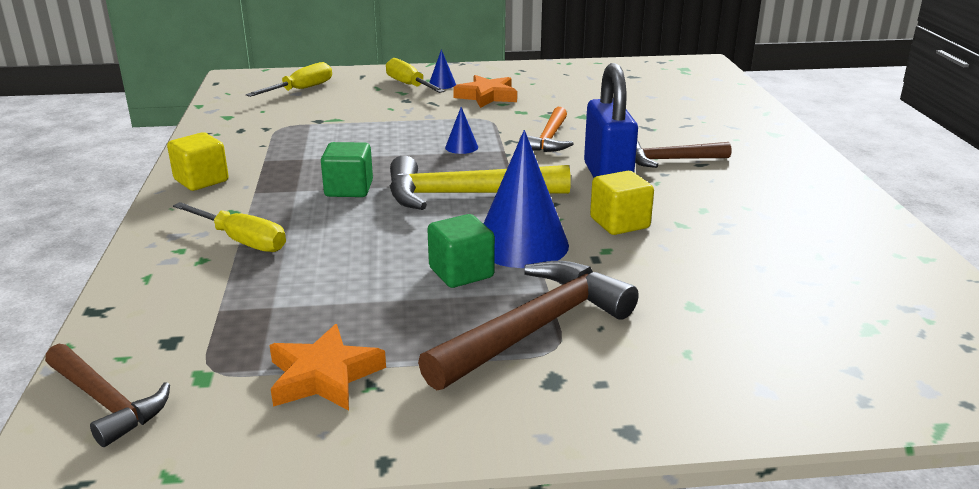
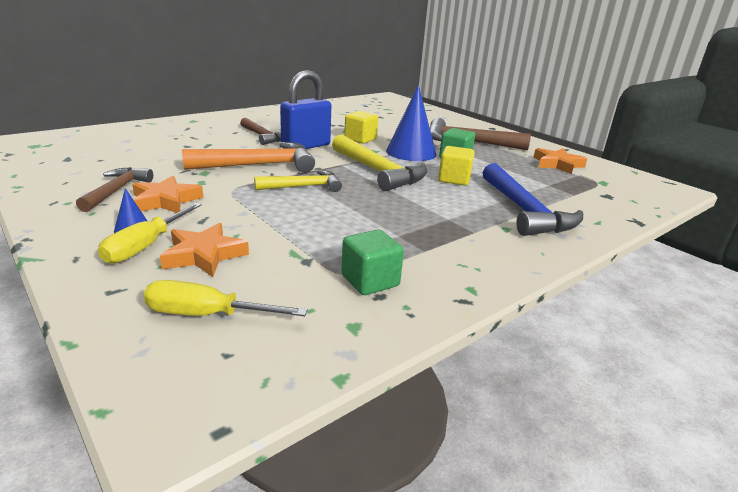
camera: 125 degrees left, 0 degrees up
brown hammer [45,344,170,447] -> brown hammer moved to [76,167,153,212]
yellow cube [167,132,229,191] -> yellow cube moved to [438,146,475,186]
yellow screwdriver [173,202,286,252] -> blue hammer [483,163,583,236]
green cube [321,142,373,197] -> green cube moved to [341,229,404,295]
blue cone [445,107,478,154] -> yellow hammer [254,170,342,192]
orange hammer [519,107,573,152] -> orange hammer [182,142,315,173], size x1.61
none -> orange star [160,223,249,277]

